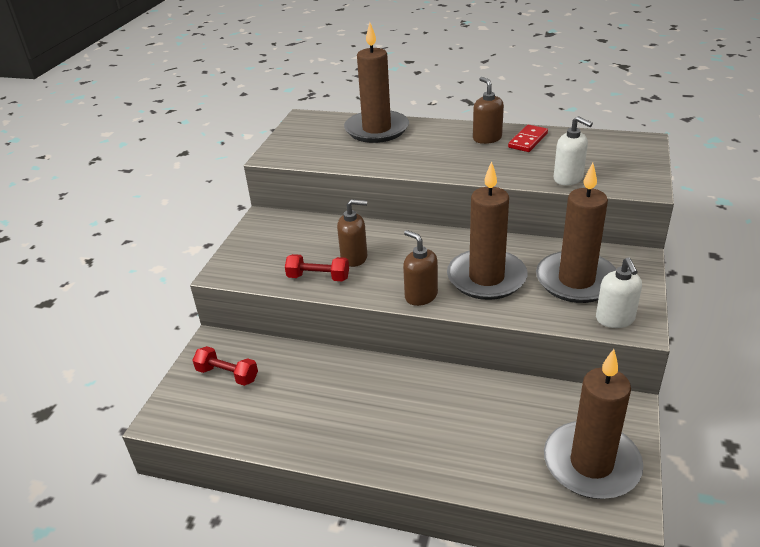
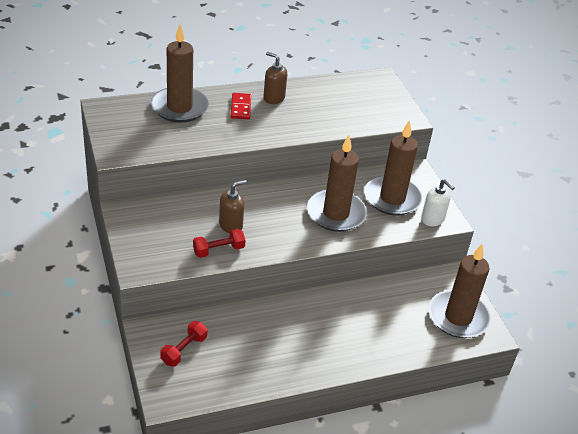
camera: 40 degrees left, 5 degrees up
red dumbbell [193,346,258,386] -> red dumbbell turned 45 degrees counterclockwise [160,321,208,366]
brown soap dispenser [403,230,438,306] -> none
red domino [508,125,548,152] -> red domino moved to [230,93,251,119]
white soap dispenser [554,116,593,185] -> none

